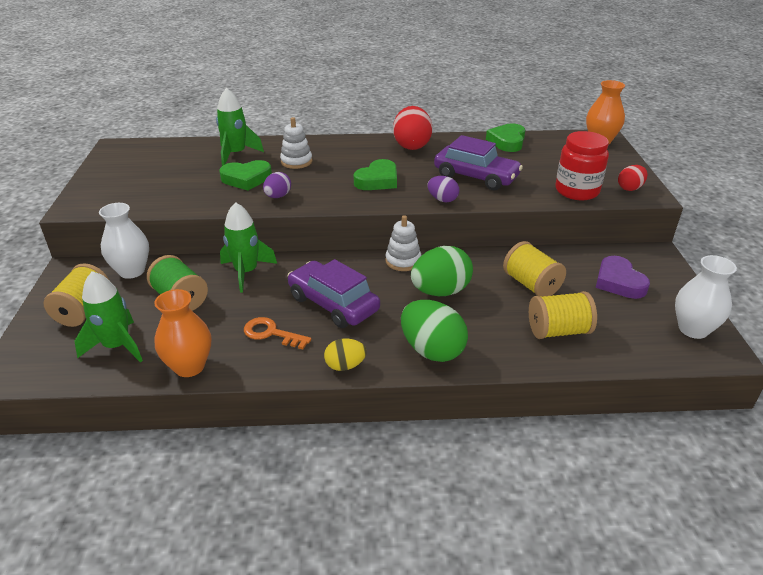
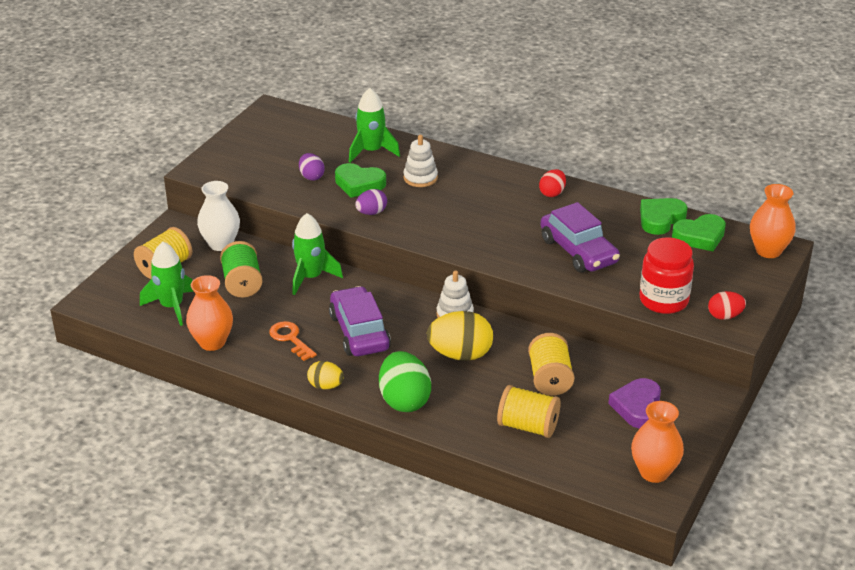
camera: 30 degrees right, 0 degrees up
green heart [354,159,397,190] -> green heart moved to [672,214,726,251]
red egg [393,106,432,150] -> red egg [539,169,566,197], size x0.56
green egg [411,246,473,296] -> yellow egg [427,311,493,361]
purple egg [428,176,459,202] -> purple egg moved to [299,153,325,181]
white vase [675,255,737,339] -> orange vase [631,401,684,483]

